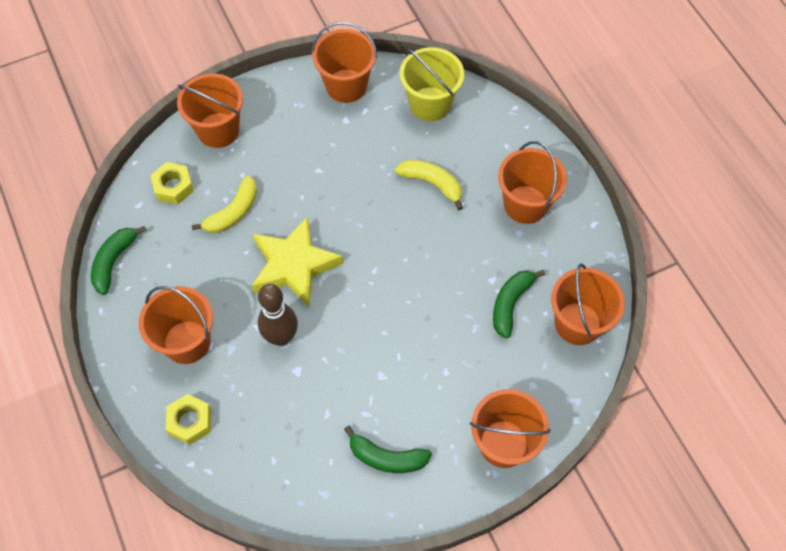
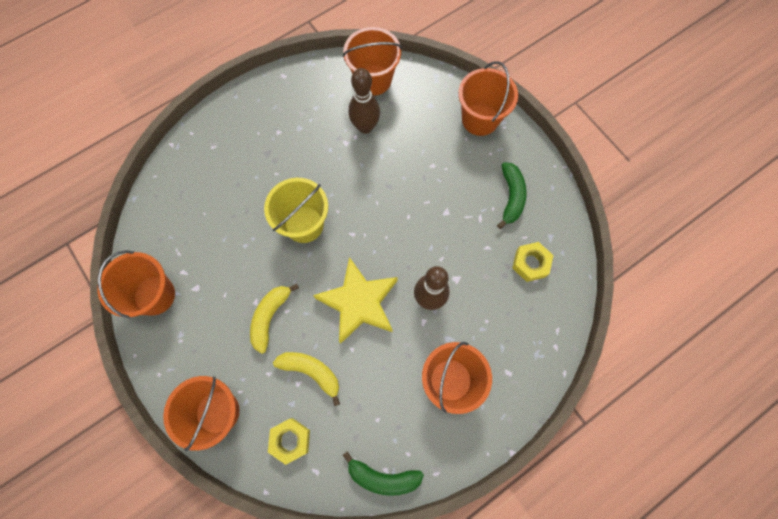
camera: 100 degrees left, 10 degrees up
yellow nut [166,394,211,445] -> yellow nut moved to [512,242,554,282]
yellow banana [395,160,463,210] -> yellow banana moved to [250,284,299,354]
yellow bucket [400,47,464,121] -> yellow bucket moved to [264,178,328,243]
green banana [493,270,545,339] -> brown bowling pin [348,68,380,134]
orange bucket [498,141,567,224] -> none

